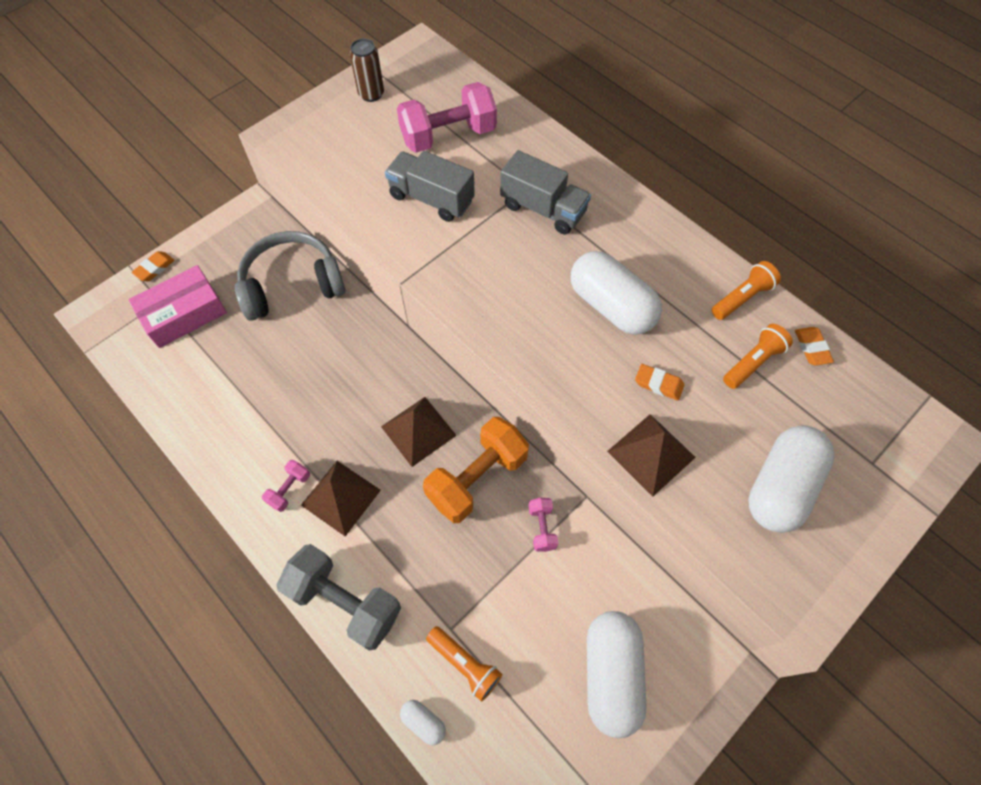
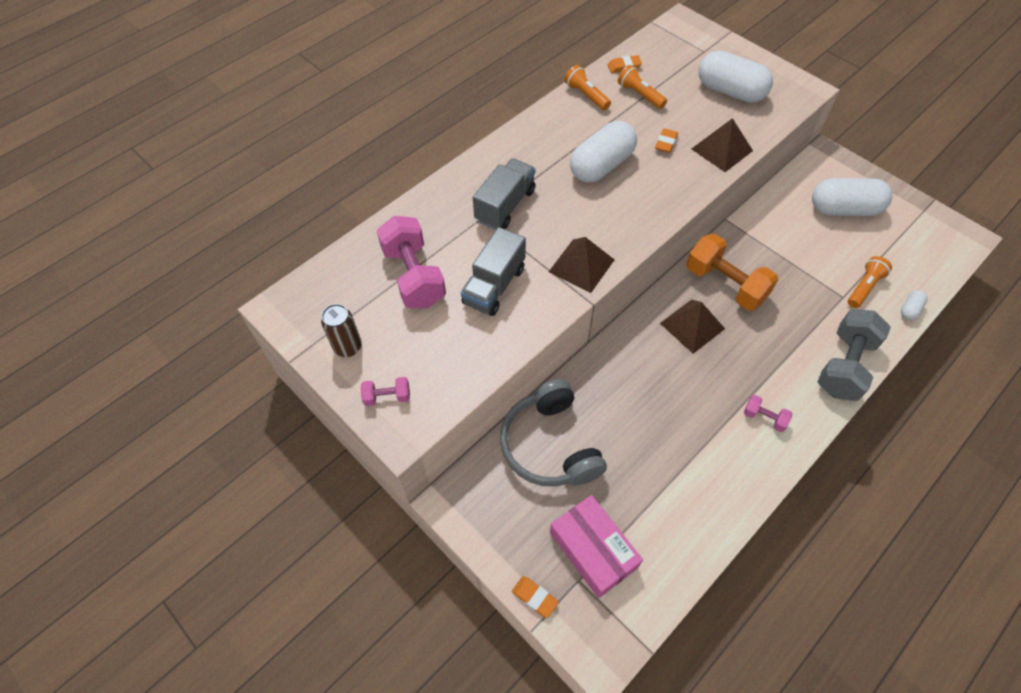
camera: 90 degrees left, 5 degrees down
brown pyramid [301,461,381,536] -> brown pyramid moved to [549,237,614,293]
pink dumbbell [528,498,558,552] -> pink dumbbell moved to [361,377,410,406]

